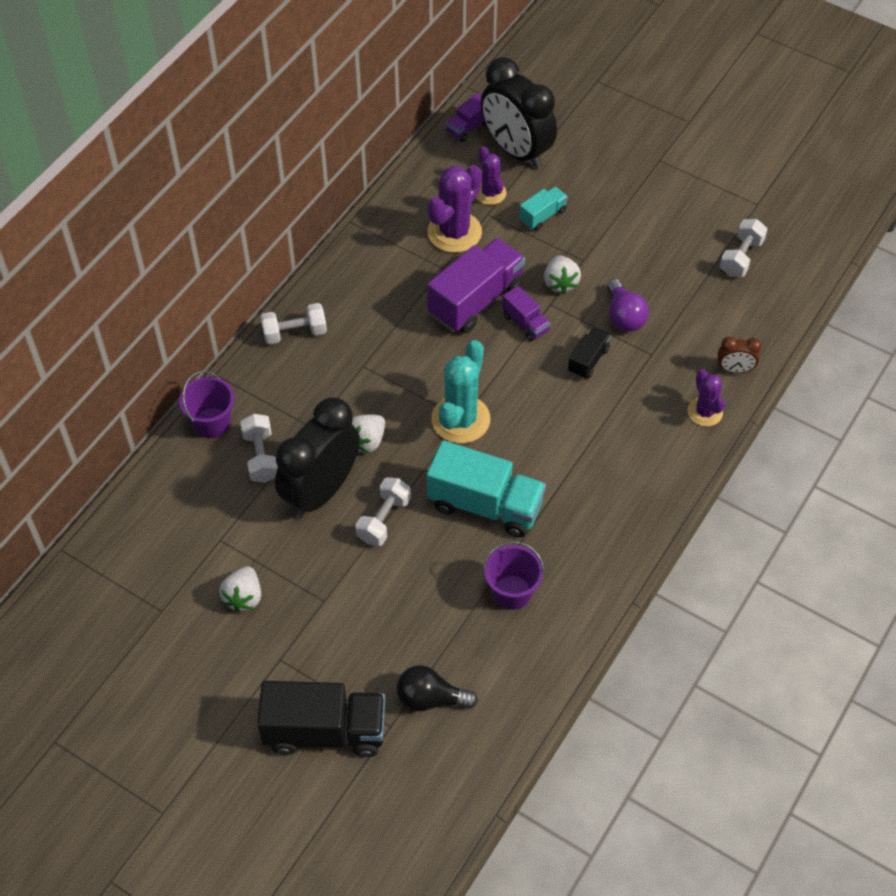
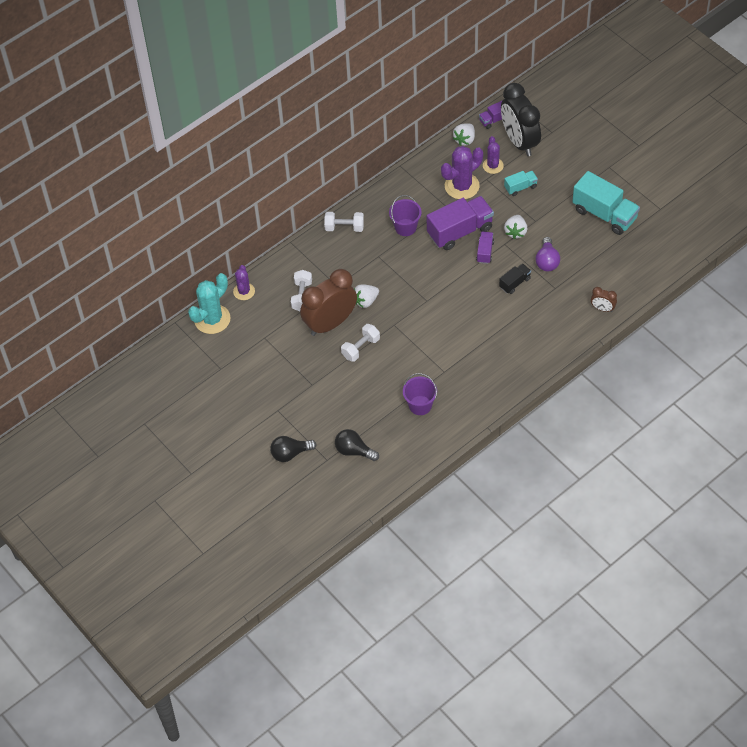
camera: 20 degrees right, 0 degrees up
purple bucket [179,371,234,438] -> purple bucket moved to [389,195,422,236]
white strawberry [219,566,261,612] -> white strawberry moved to [453,123,475,146]
black truck [257,681,385,757] -> black light bulb [270,436,317,462]
black clock [275,398,360,518] -> brown clock [300,269,357,336]
turquoise truck [427,440,546,537] -> turquoise truck moved to [572,171,640,235]
turquoise cactus [431,340,490,443] -> turquoise cactus moved to [188,273,230,334]
purple truck [502,286,551,341] -> purple truck turned 150 degrees counterclockwise [476,232,494,264]
purple cactus [688,369,725,426] -> purple cactus moved to [233,265,255,300]
white dumbbell [720,219,768,277] -> none

